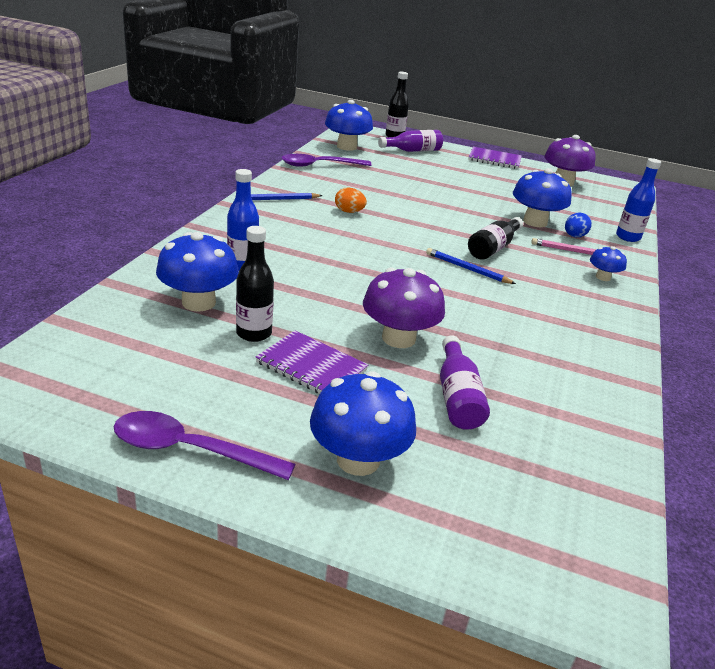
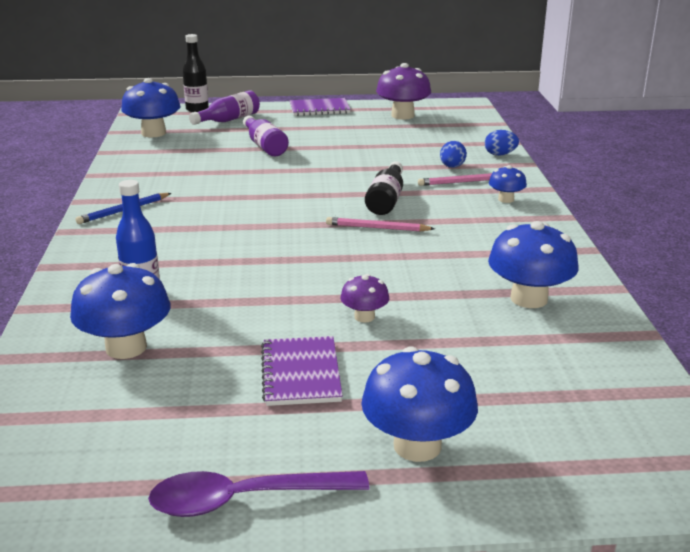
camera: 20 degrees left, 5 degrees down
black bottle [236,226,274,342] -> none
purple notebook [256,331,368,394] -> purple notebook turned 75 degrees clockwise [261,336,343,406]
purple spoon [281,154,372,167] -> none
orange egg [335,187,367,213] -> none
purple mushroom [363,267,445,348] -> purple mushroom [340,274,389,323], size x0.54
blue pencil [426,248,516,284] -> pink pencil [326,217,435,231]
purple bottle [440,335,490,430] -> purple bottle moved to [243,116,289,156]
blue mushroom [513,168,572,227] -> blue mushroom moved to [488,221,579,308]
blue bottle [616,158,661,242] -> blue egg [485,130,519,156]

